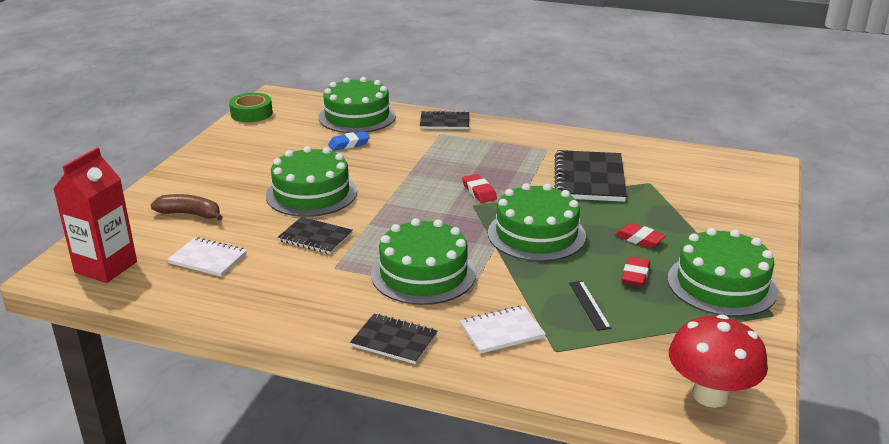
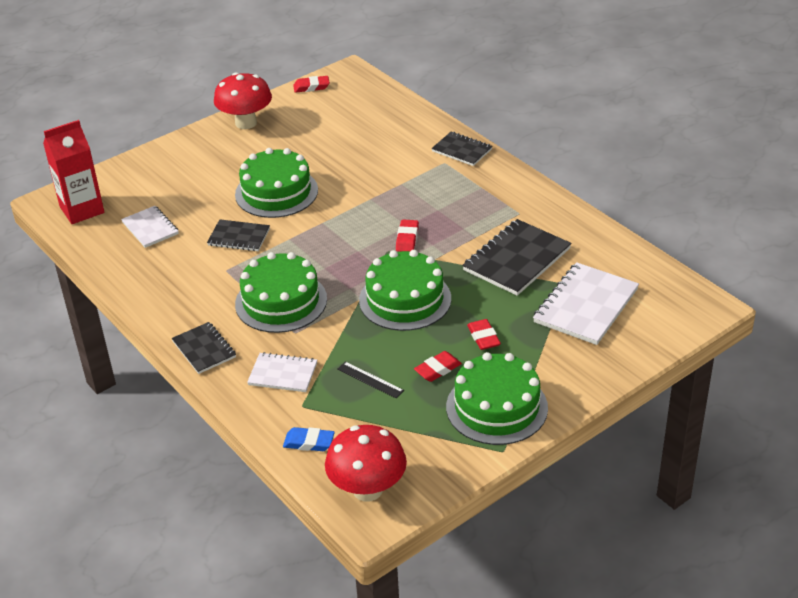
camera: 35 degrees right, 10 degrees up
brown banana [151,194,223,220] -> none
green tape [229,93,273,122] -> red eraser [293,76,330,93]
black notebook [278,217,353,254] -> black notebook turned 45 degrees counterclockwise [207,219,270,251]
green cake [318,77,396,133] -> none
blue eraser [328,131,370,151] -> blue eraser moved to [283,427,335,451]
black ruler [569,281,612,331] -> black ruler turned 75 degrees counterclockwise [337,362,404,398]
none -> red mushroom [214,72,272,129]
none -> white notebook [533,262,639,345]

